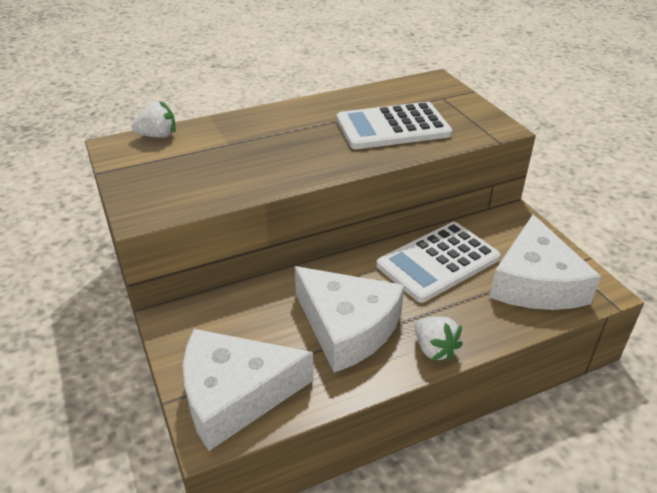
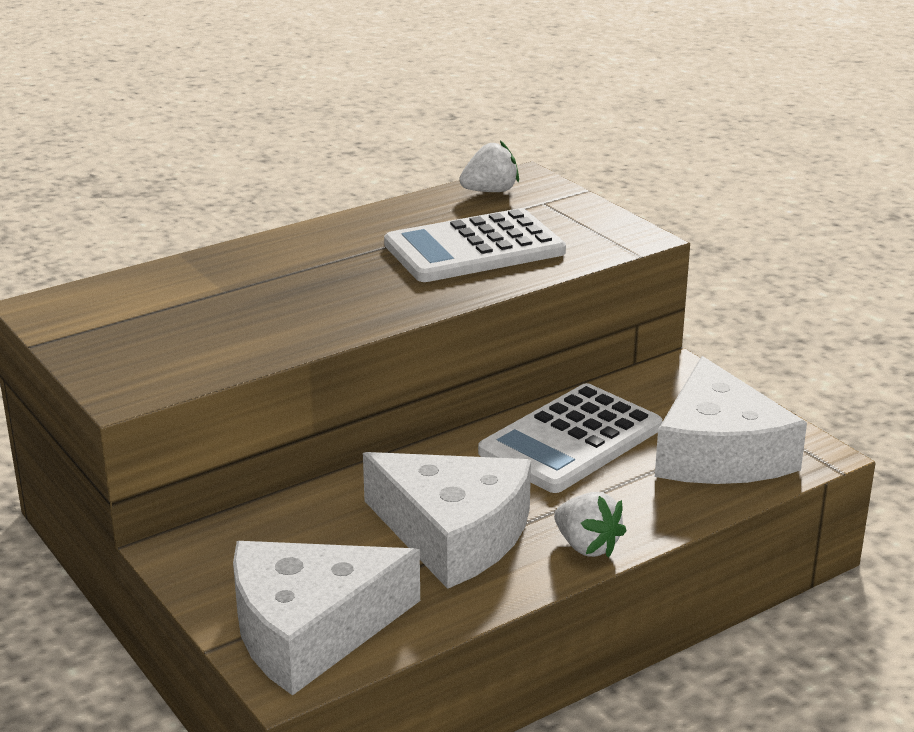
camera: 10 degrees left, 10 degrees down
white strawberry [132,101,176,138] -> white strawberry moved to [459,141,519,192]

